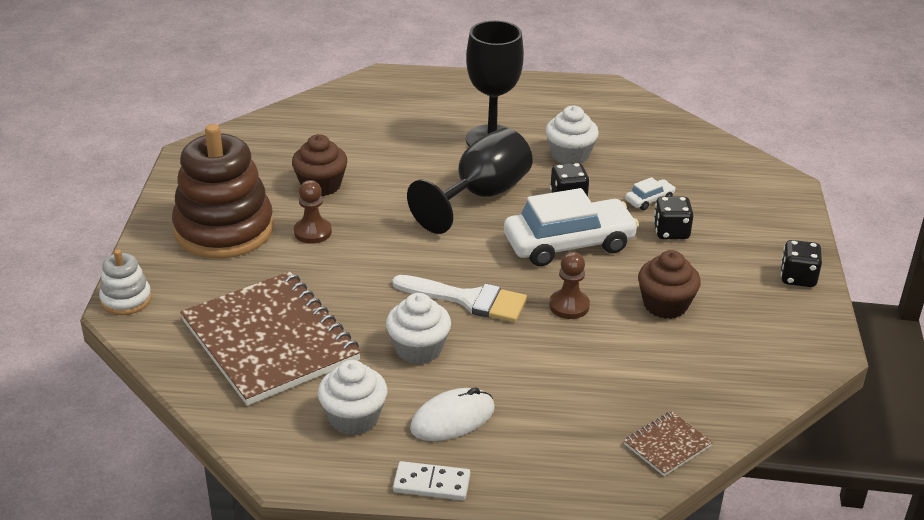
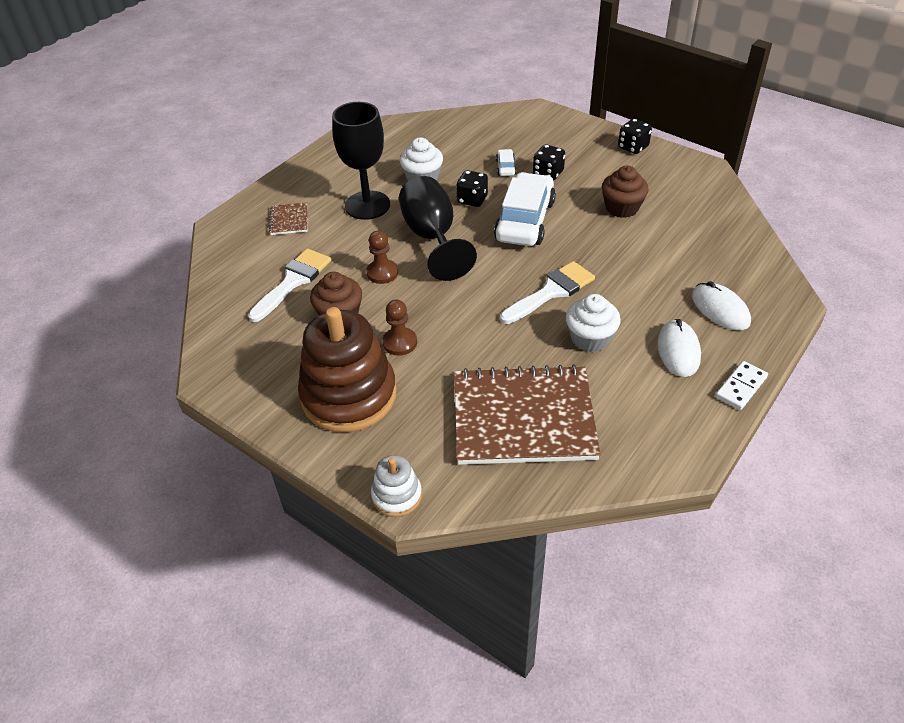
camera: 55 degrees left, 10 degrees up
white cupcake [318,360,387,435] -> none
brown pawn [549,252,590,319] -> brown pawn moved to [366,231,398,284]
brown notebook [624,411,713,476] -> brown notebook moved to [269,202,308,235]
none -> white brush [248,249,331,322]
none -> white mouse [692,281,751,330]

